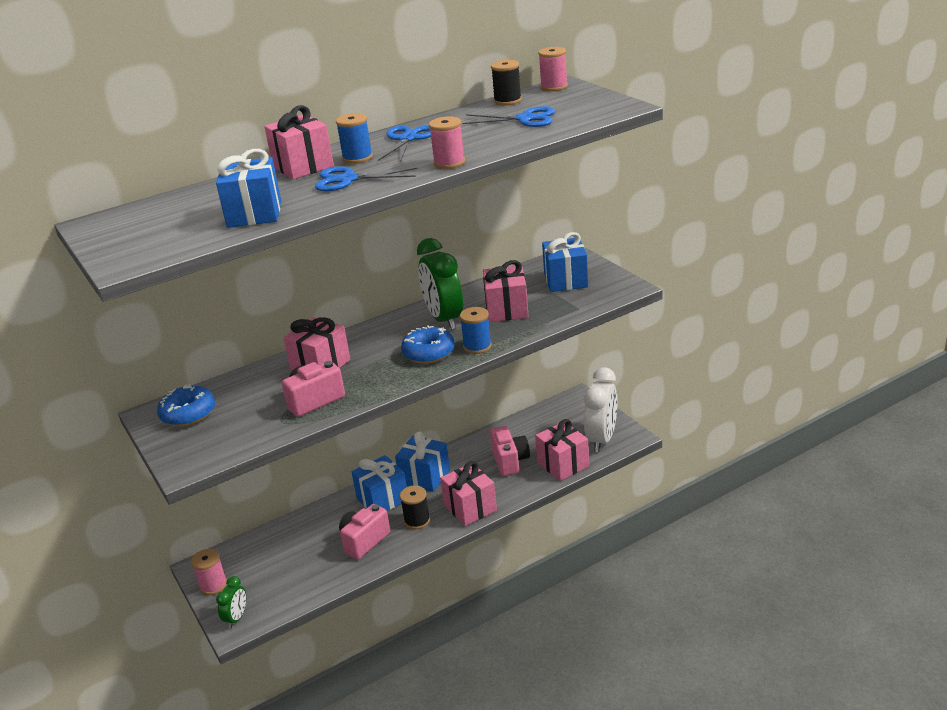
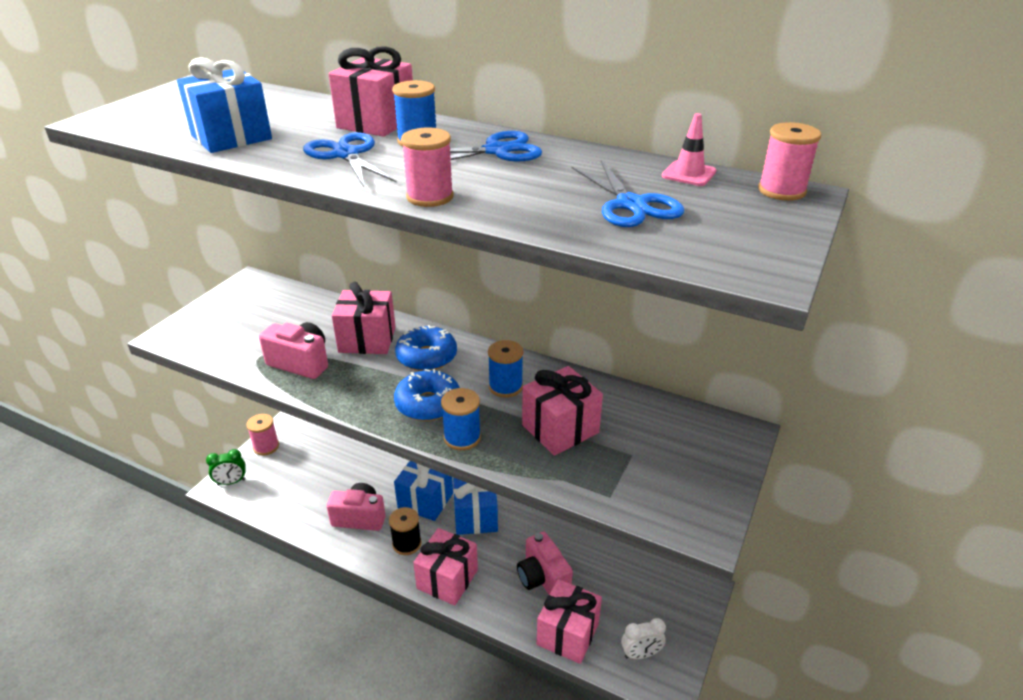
camera: 55 degrees right, 5 degrees up
blue donut [157,384,215,426] -> blue donut moved to [395,325,457,371]
green clock [417,238,463,330] -> blue spool [488,340,523,398]
pink camera [490,426,530,476] -> pink camera turned 105 degrees clockwise [517,531,573,595]
black spool [491,60,522,105] -> pink traffic cone [662,113,717,186]
blue gift [542,232,588,292] -> none
white clock [584,367,618,452] -> white clock [621,618,666,659], size x0.52

